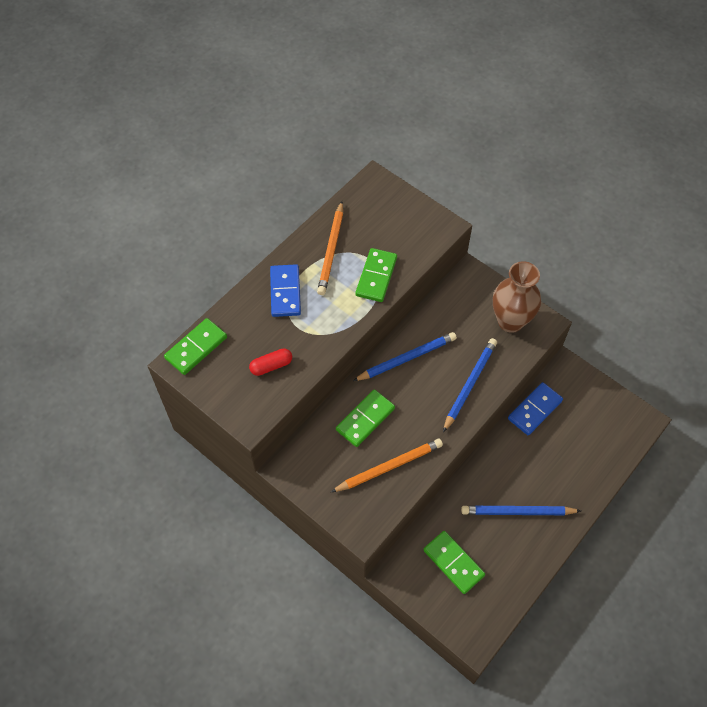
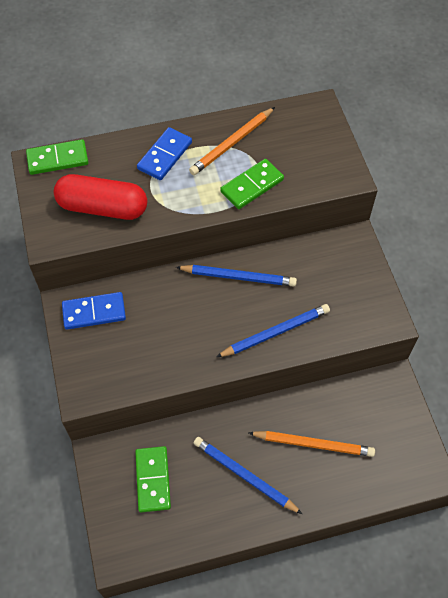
camera: 35 degrees right, 0 degrees up
red capsule [249,348,292,376] -> red capsule [54,174,147,220], size x2.07
orange pencil [331,439,443,492] -> orange pencil moved to [249,431,375,457]
green domino [336,389,395,447] -> none
brown vase [493,261,541,333] -> none
blue domino [508,382,563,435] -> blue domino moved to [62,292,126,330]

